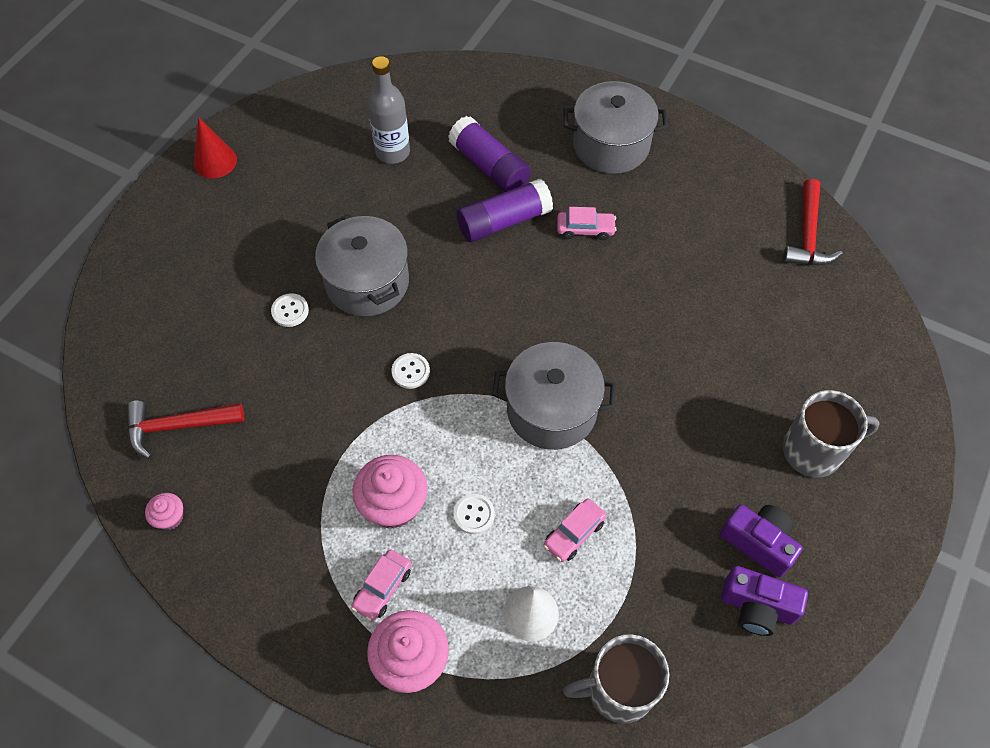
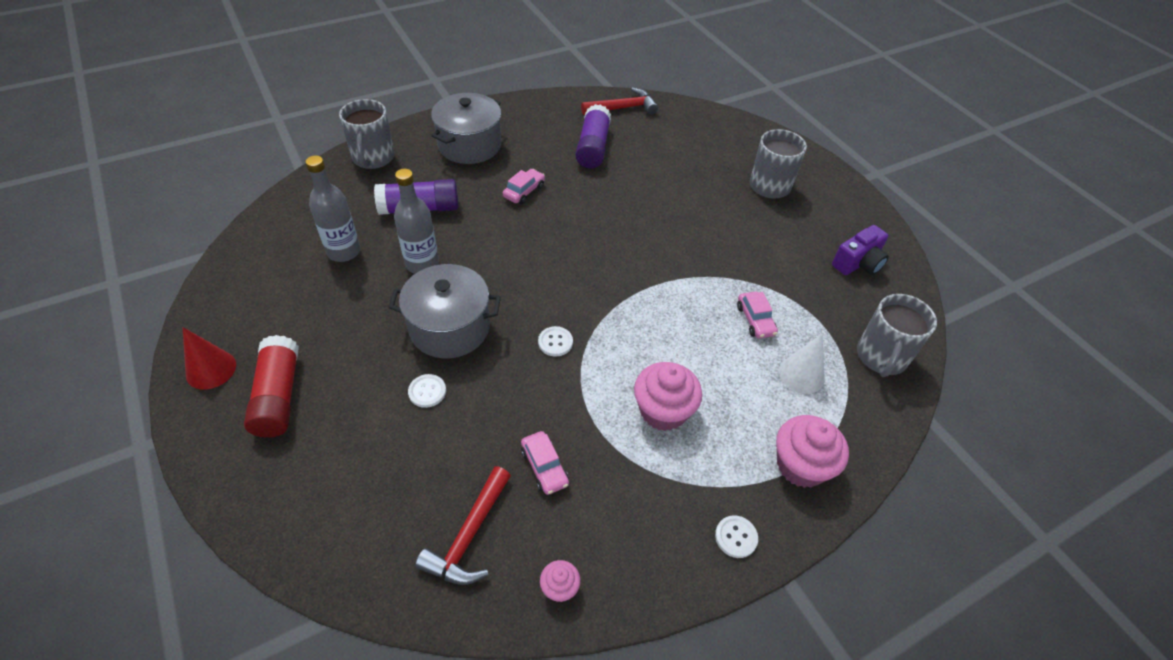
camera: 60 degrees left, 10 degrees down
pink car [351,549,411,621] -> pink car moved to [521,431,569,495]
white button [453,494,495,534] -> white button moved to [715,515,758,558]
purple glue stick [457,179,553,242] -> purple glue stick moved to [575,104,611,168]
grey pot [492,342,616,450] -> none
purple camera [720,505,802,577] -> none
red hammer [783,179,843,265] -> red hammer turned 60 degrees counterclockwise [581,87,658,115]
none -> red glue stick [244,335,299,438]
none -> grey mug [339,99,394,169]
none -> grey bottle [394,169,439,274]

